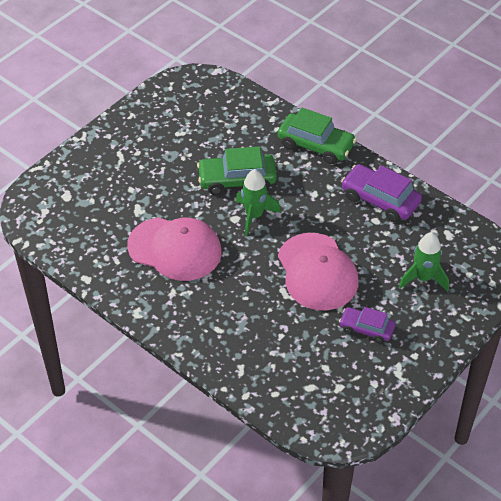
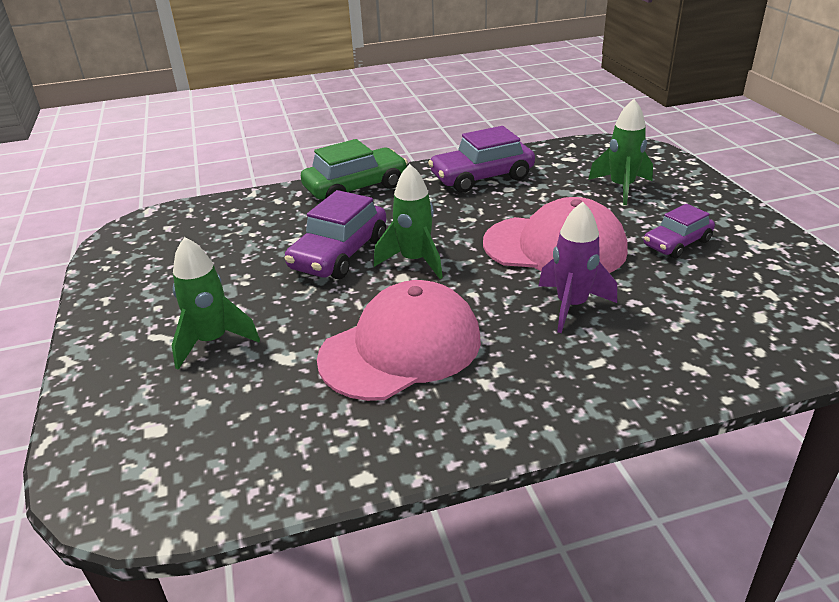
camera: 55 degrees left, 15 degrees down
green car [197,146,277,195] -> purple car [285,190,386,279]
none -> green rocket [172,237,260,370]
none -> purple rocket [538,202,617,333]

